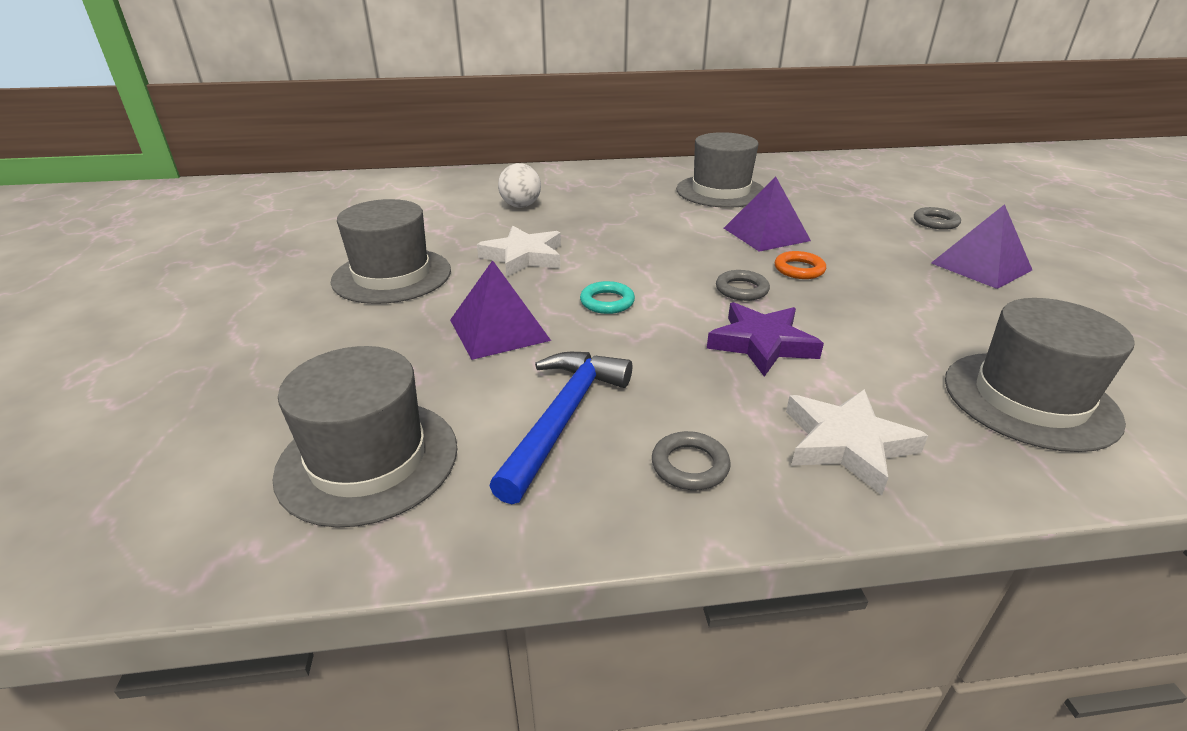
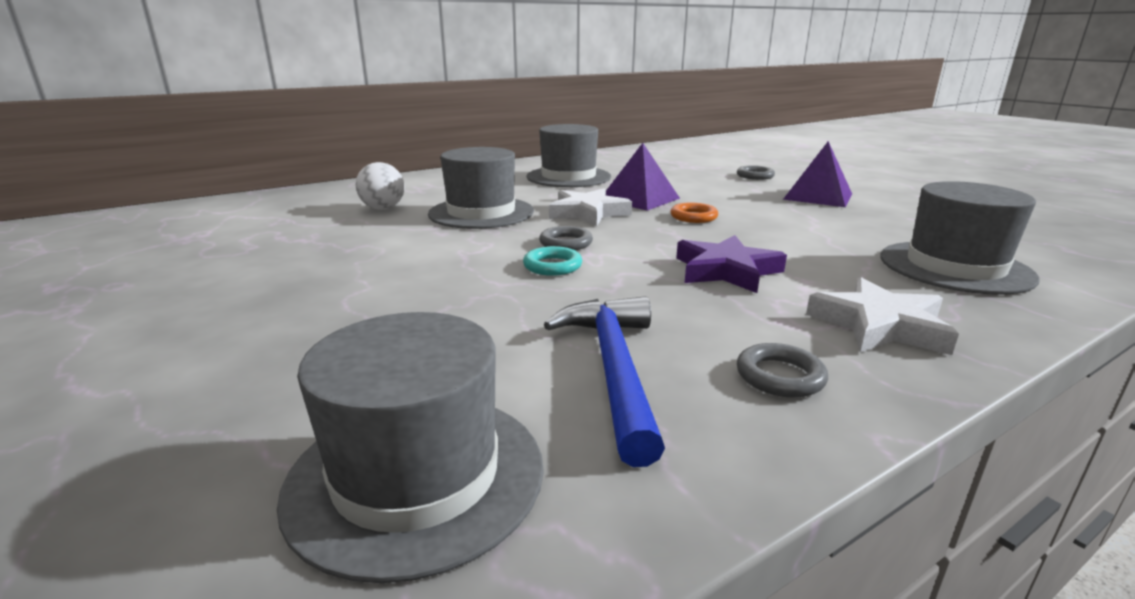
camera: 25 degrees left, 10 degrees down
grey hat [331,199,451,304] -> grey hat moved to [428,147,534,229]
purple pyramid [450,260,551,360] -> none
white star [477,226,561,277] -> white star moved to [549,188,632,226]
grey ring [716,270,770,301] -> grey ring moved to [539,226,593,250]

